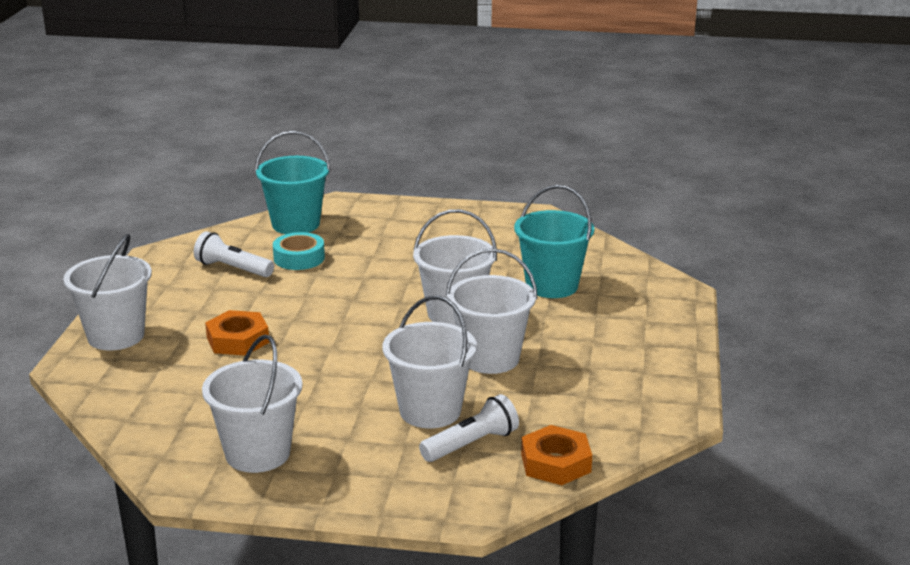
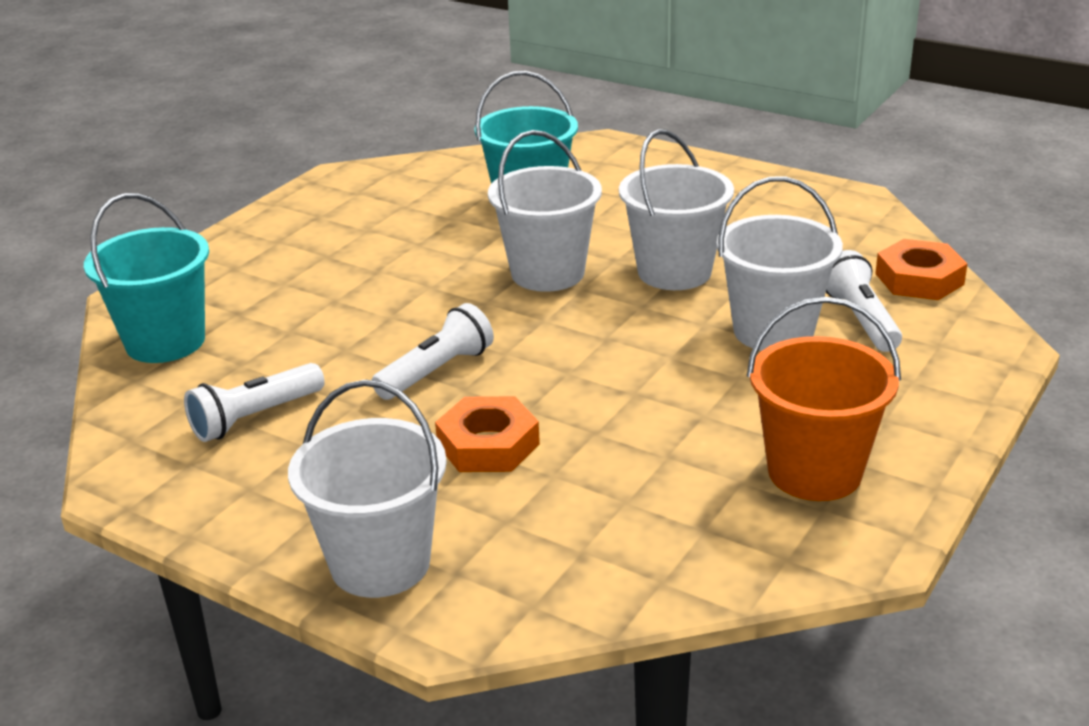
camera: 65 degrees left, 5 degrees up
white bucket [202,335,303,473] -> orange bucket [747,297,901,501]
turquoise tape [273,232,325,270] -> none
none -> white flashlight [372,303,494,400]

